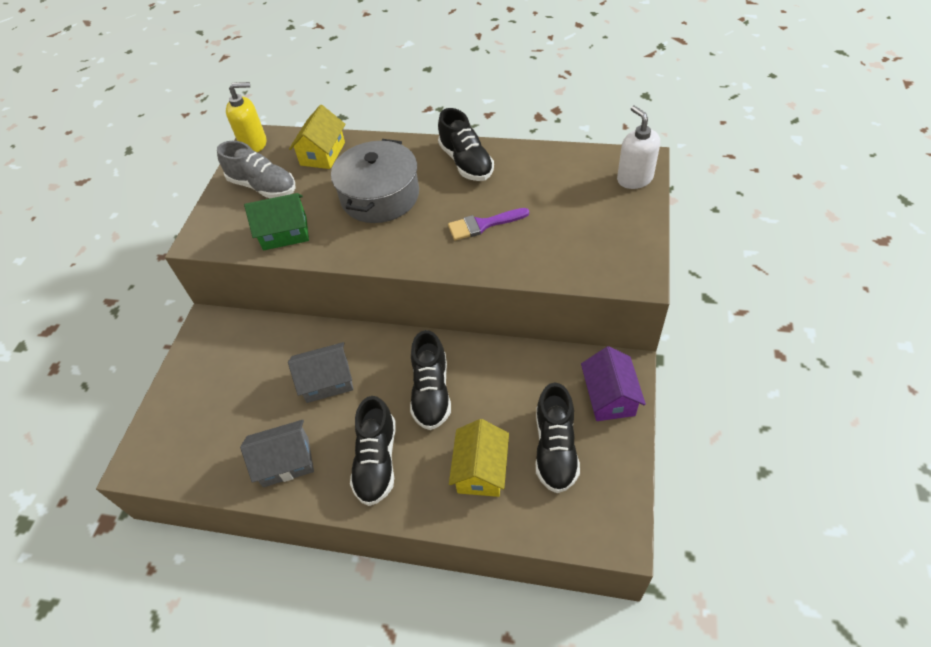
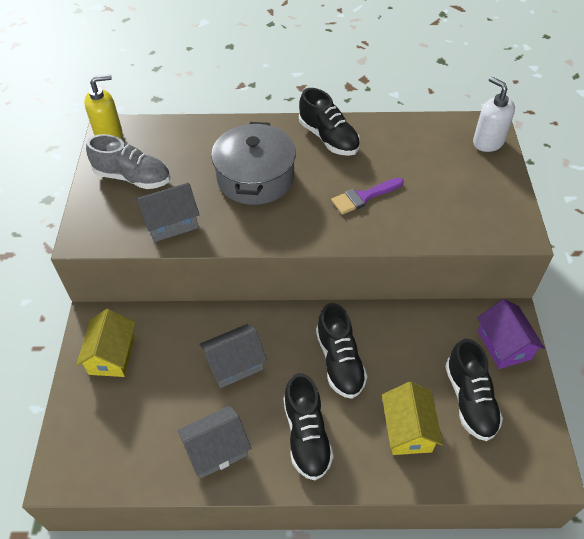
camera: 15 degrees left, 0 degrees up
green house [244,193,309,251] -> grey house [136,183,200,242]
yellow house [289,105,345,169] -> yellow house moved to [76,309,135,377]

